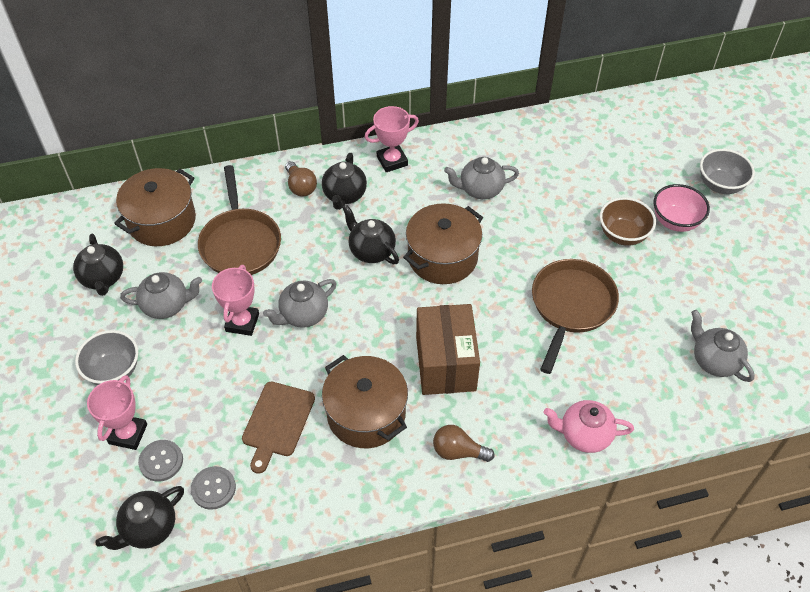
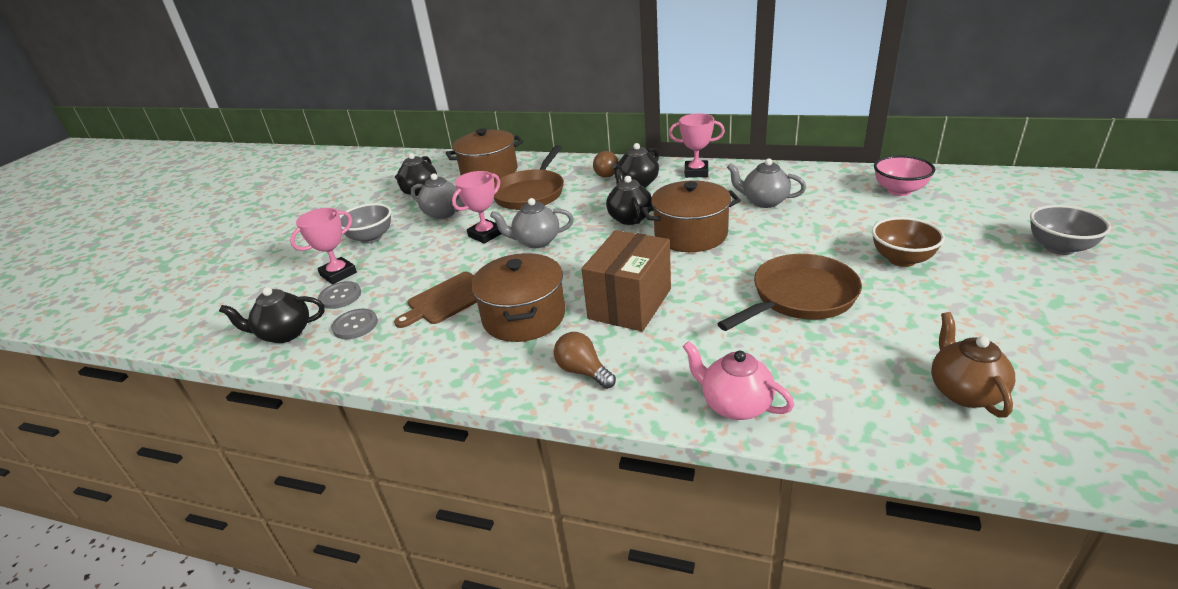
camera: 35 degrees right, 20 degrees down
pink bowl [654,184,710,232] -> pink bowl moved to [874,155,935,196]
grey teapot [691,310,755,382] -> brown teapot [931,312,1015,418]

